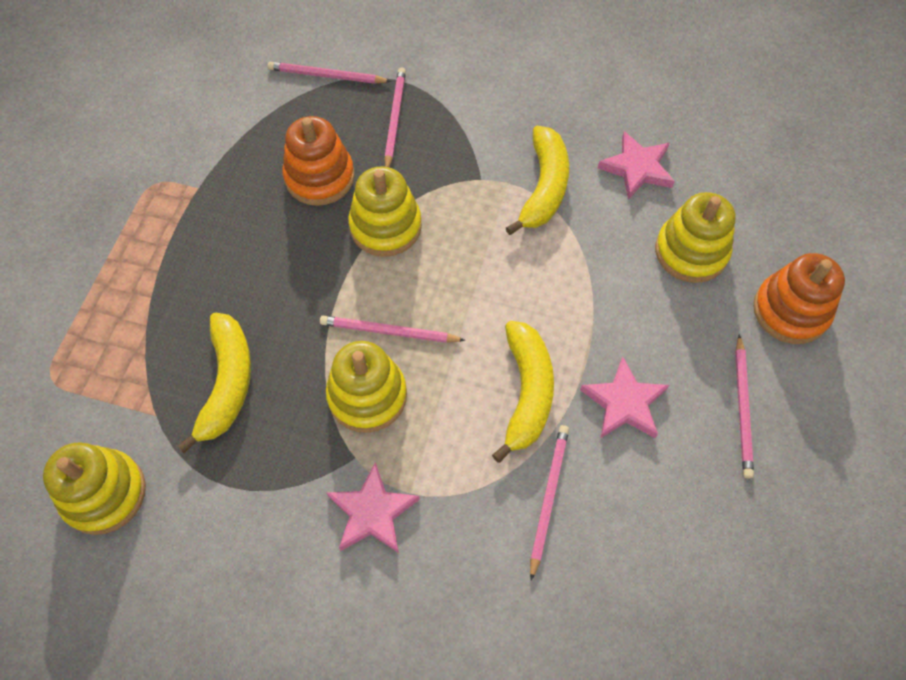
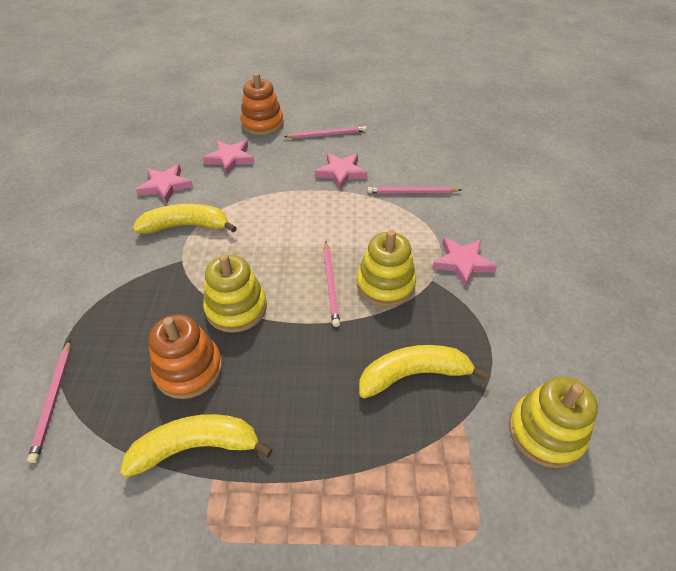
camera: 105 degrees left, 15 degrees down
pink pencil [384,67,406,167] -> none
yellow banana [492,321,554,463] -> yellow banana moved to [120,414,273,478]
yellow stacking toy [655,192,735,283] -> pink star [203,140,255,174]

